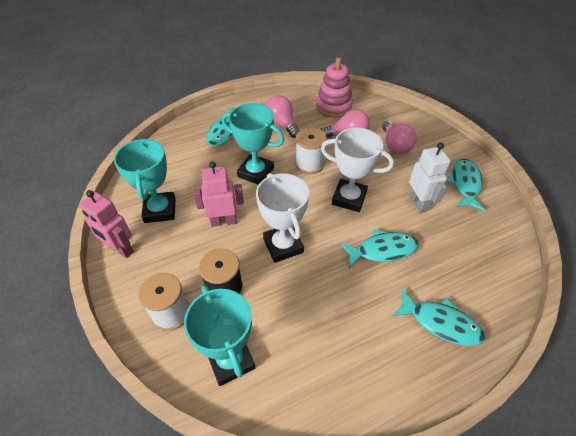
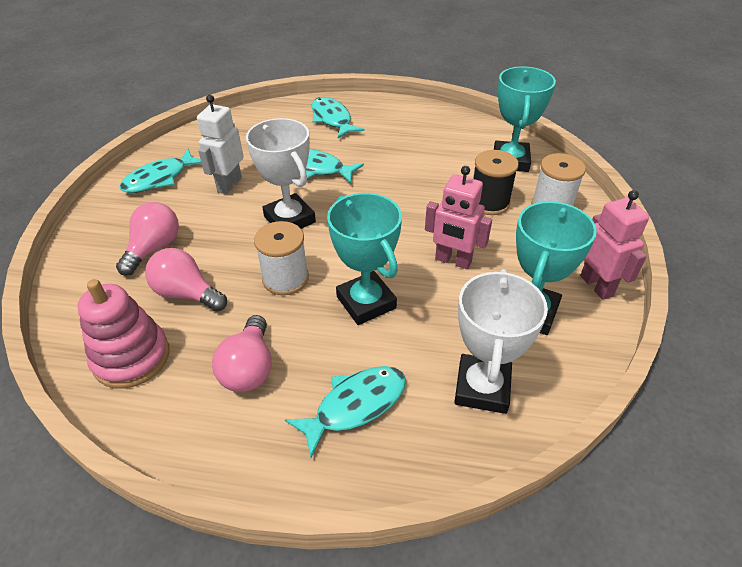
camera: 145 degrees left, 5 degrees down
white trophy [256,173,309,263] -> white trophy moved to [454,269,548,414]

